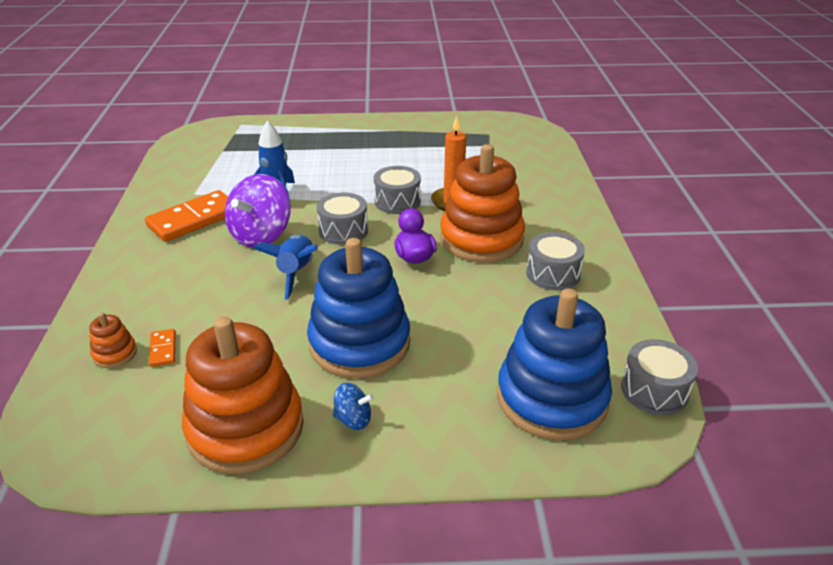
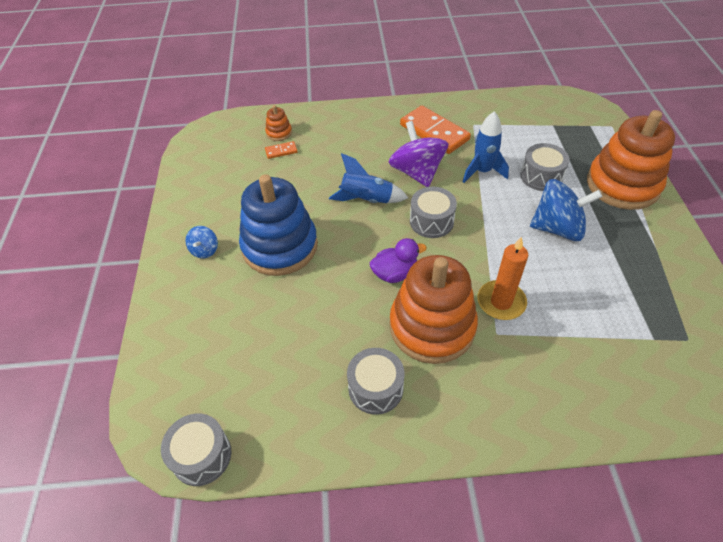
camera: 90 degrees right, 15 degrees up
orange stacking toy [182,316,304,474] -> orange stacking toy moved to [587,110,675,210]
purple spinning top [225,174,291,248] -> purple spinning top turned 45 degrees clockwise [389,121,448,187]
grey drum [374,166,421,214] -> grey drum moved to [520,143,570,191]
blue stacking toy [497,288,612,440] -> none
none -> blue spinning top [530,179,603,241]

